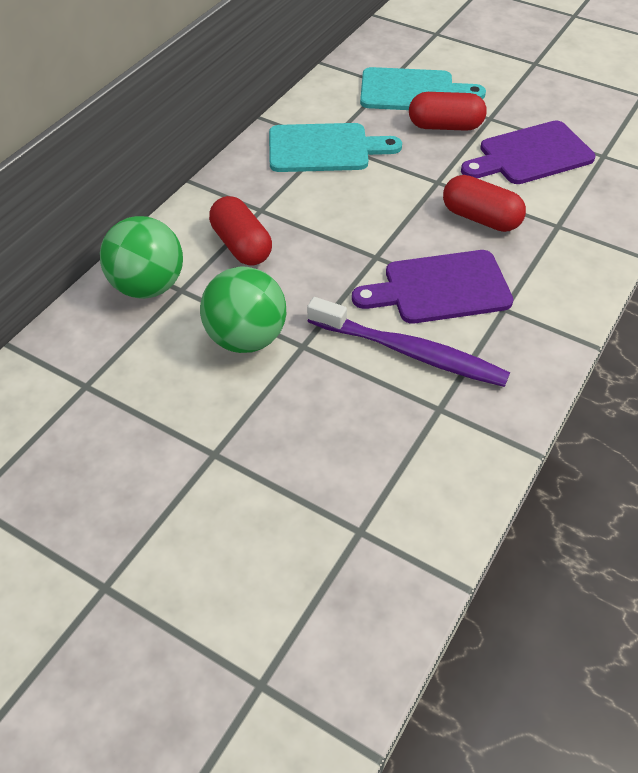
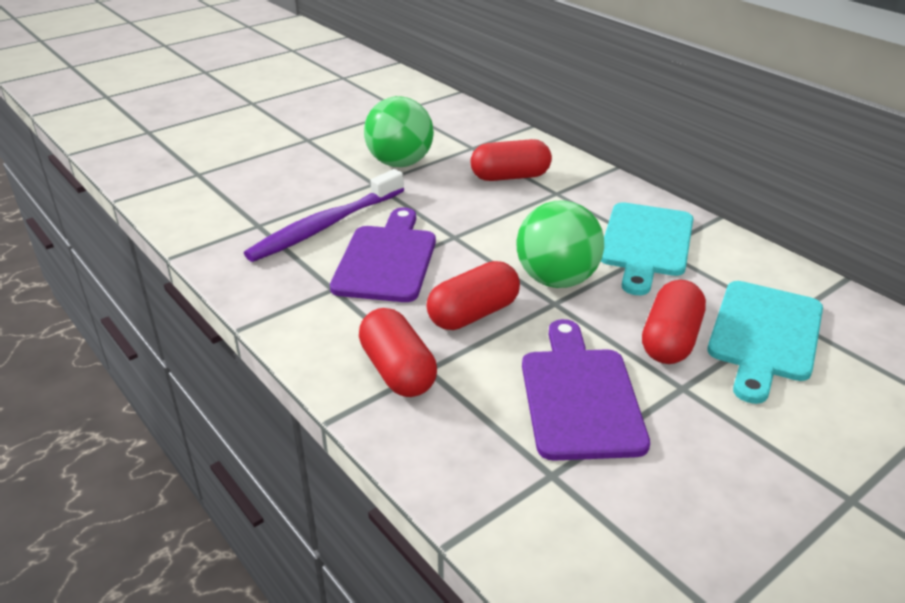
camera: 110 degrees right, 15 degrees down
green ball [100,216,183,299] -> green ball moved to [517,201,604,288]
none -> red capsule [359,308,437,397]

